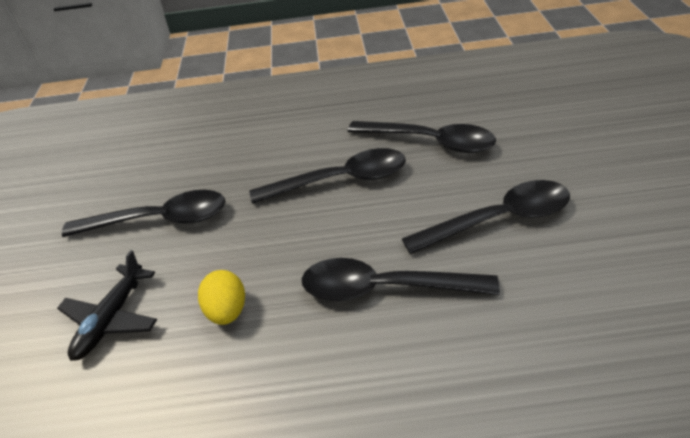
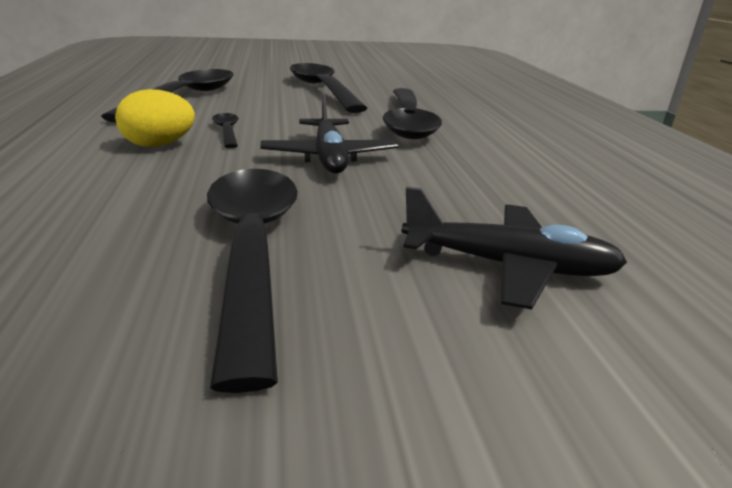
camera: 100 degrees left, 15 degrees down
yellow egg [198,270,245,325] -> yellow egg moved to [115,89,195,147]
black spoon [249,148,406,204] -> black spoon [212,113,238,148], size x0.44
none -> black plane [260,93,398,174]

